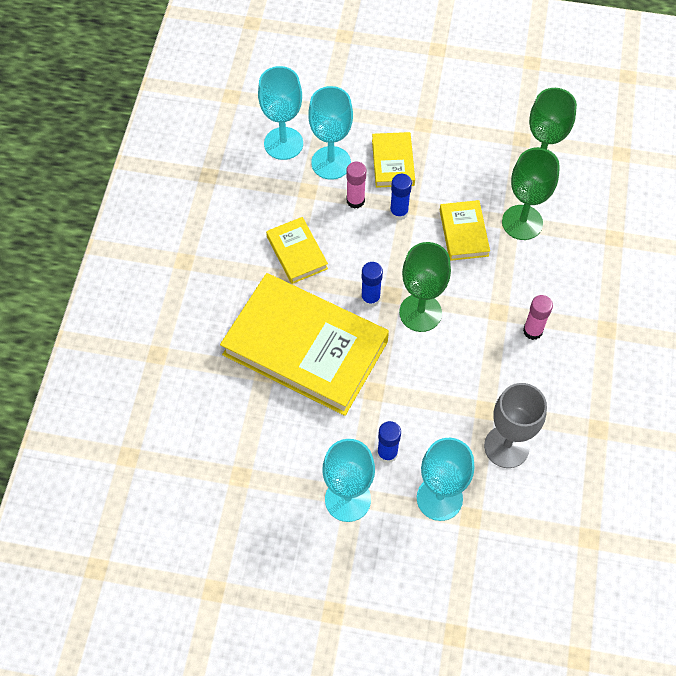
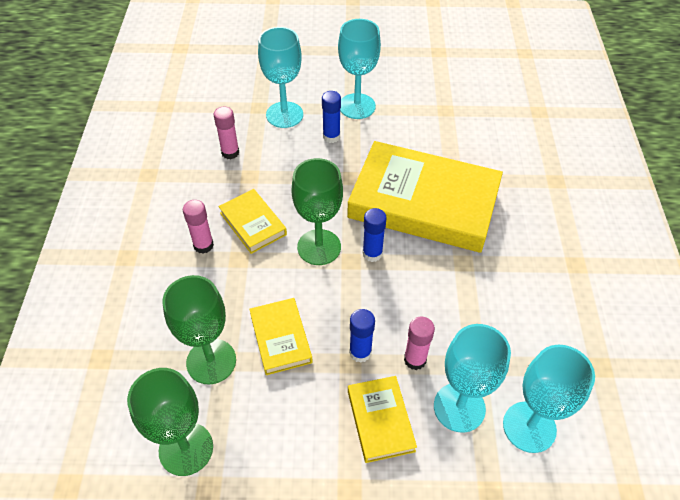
camera: 170 degrees right, 10 degrees down
yellow book [266,217,328,284] -> yellow book moved to [218,189,287,254]
grey goblet [484,383,547,468] -> pink glue stick [214,107,239,159]

